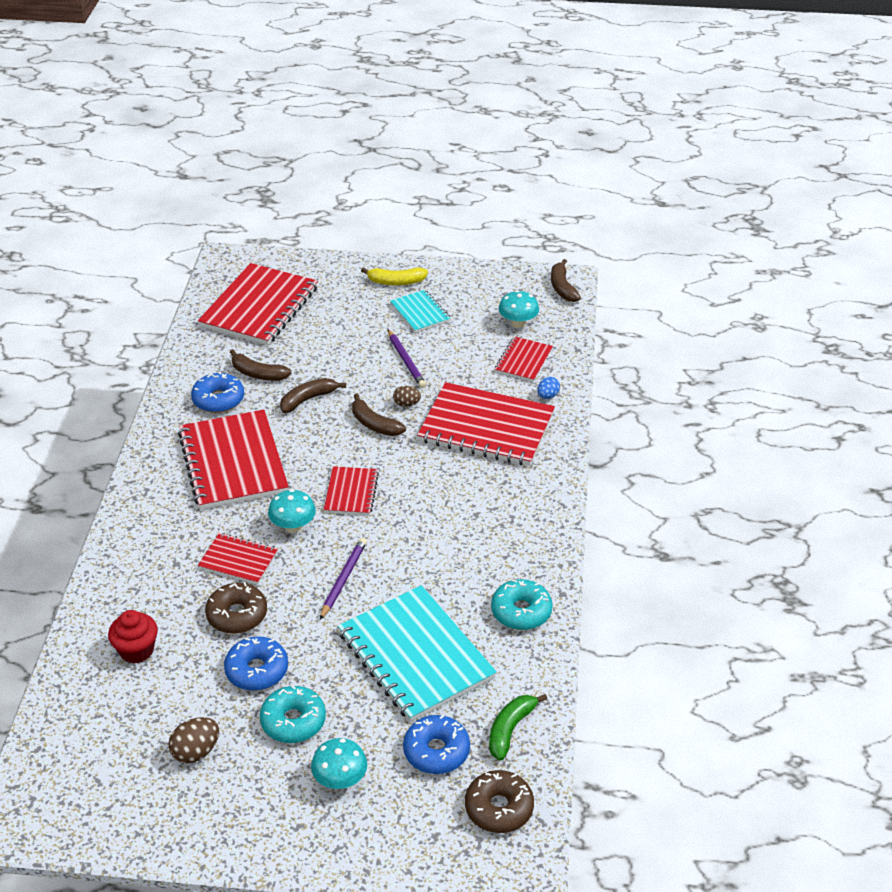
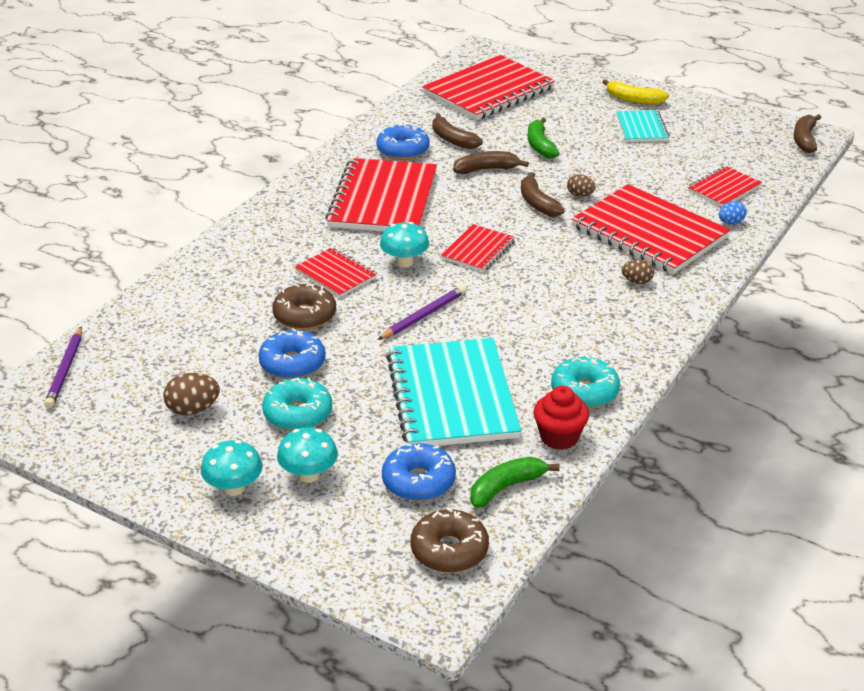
camera: 25 degrees right, 5 degrees down
red cupcake [108,610,158,664] -> red cupcake moved to [533,386,589,450]
purple pencil [388,329,426,388] -> purple pencil moved to [44,326,82,408]
turquoise mushroom [499,290,539,328] -> turquoise mushroom moved to [201,440,263,496]
none -> green banana [528,118,560,159]
none -> brown egg [622,259,654,284]

